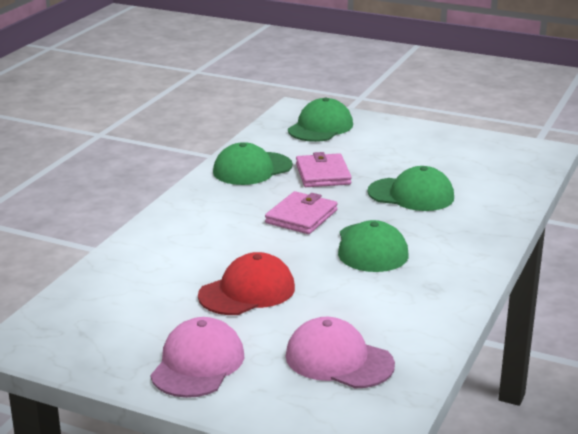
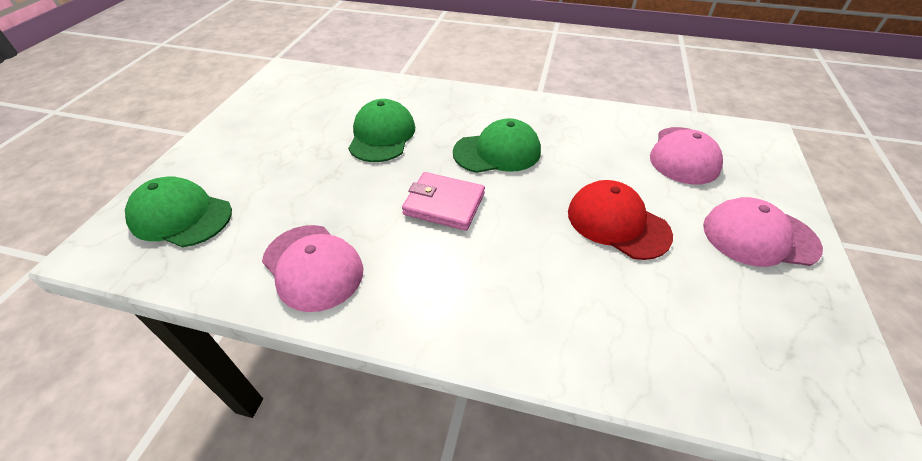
camera: 100 degrees left, 20 degrees up
green cap [213,142,293,185] -> pink cap [262,225,364,312]
pink wallet [296,152,352,187] -> none

